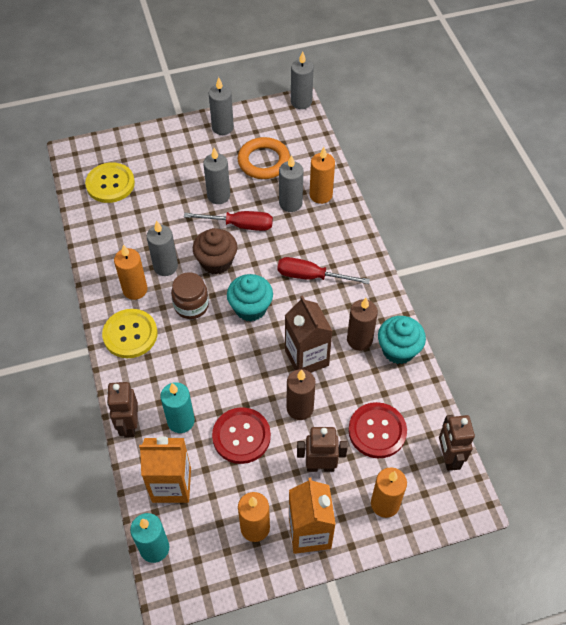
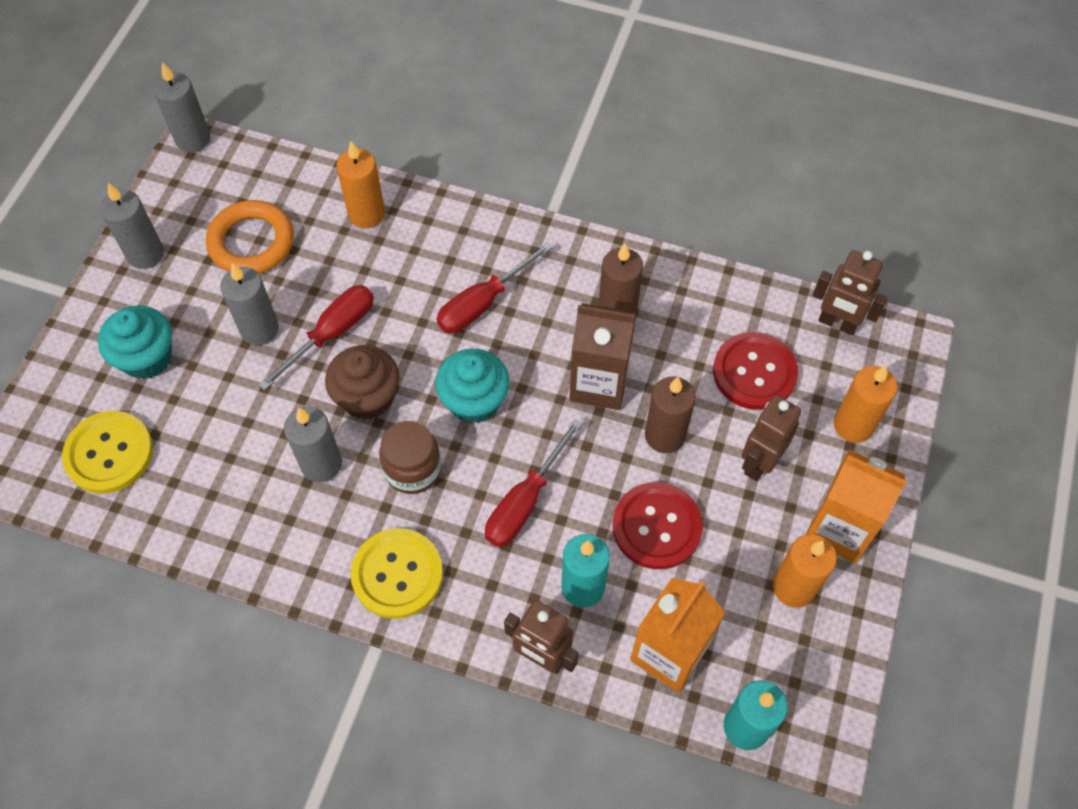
camera: 55 degrees left, 5 degrees up
orange candle [114,245,148,300] -> none
grey candle [279,155,304,212] -> none
turquoise cupcake [378,316,426,364] -> turquoise cupcake moved to [98,305,172,379]
none -> red screwdriver [485,419,583,547]

